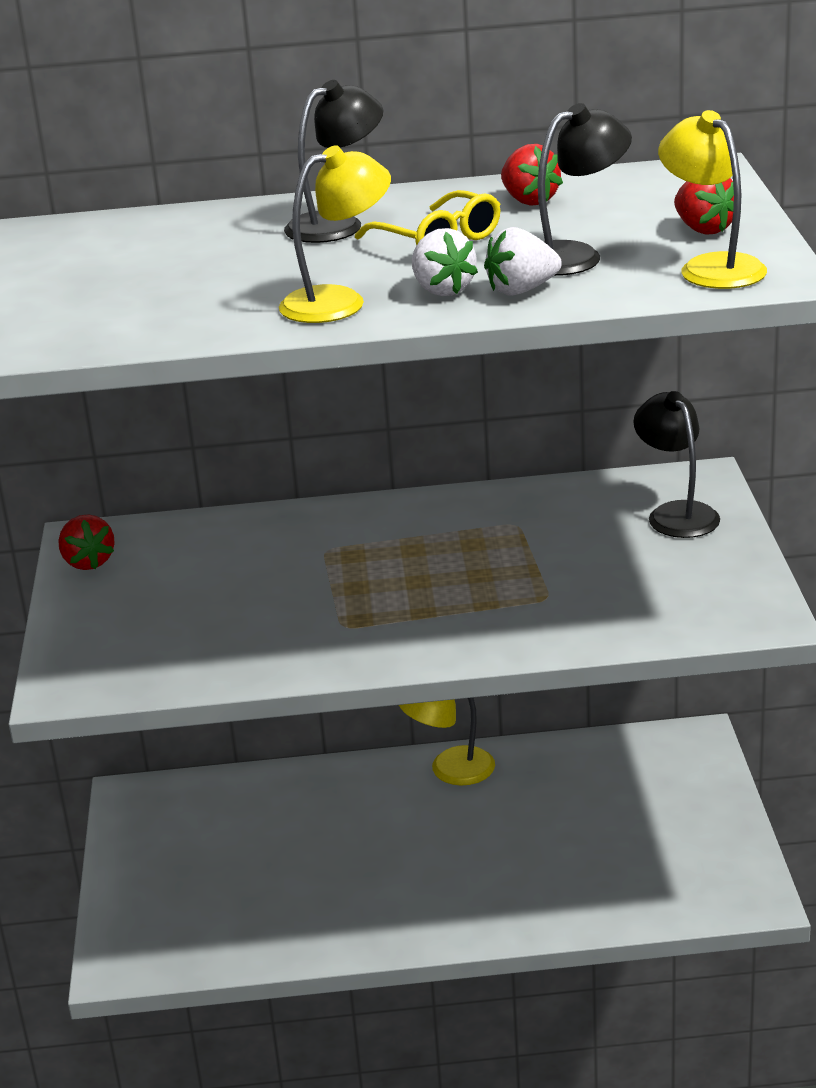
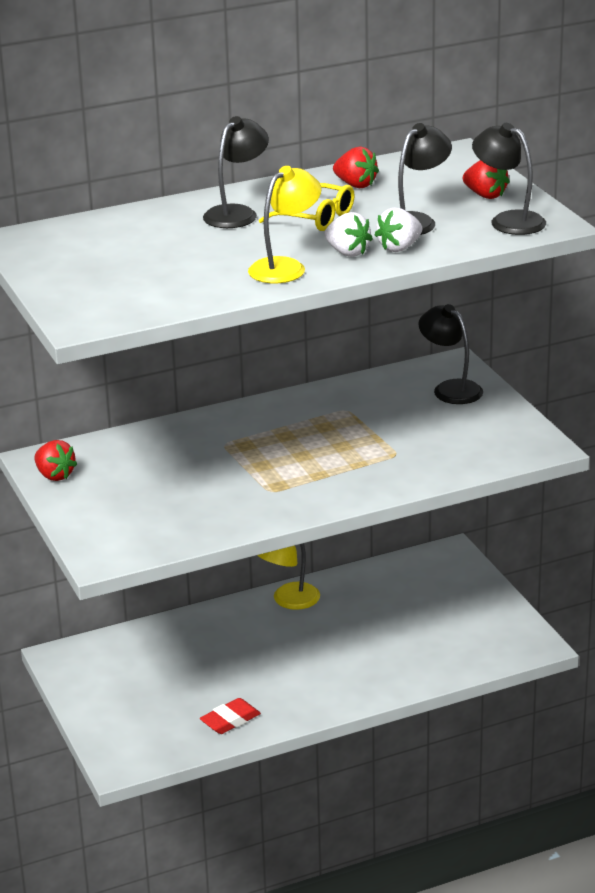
camera: 20 degrees left, 0 degrees up
yellow lamp [658,110,767,289] -> black lamp [472,123,546,235]
none -> red eraser [200,698,261,734]

